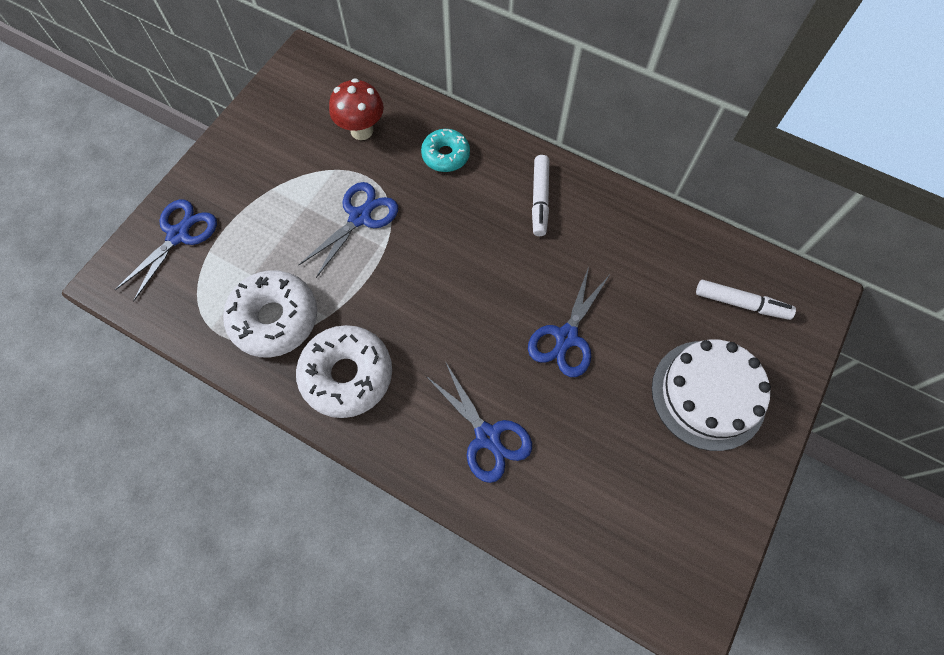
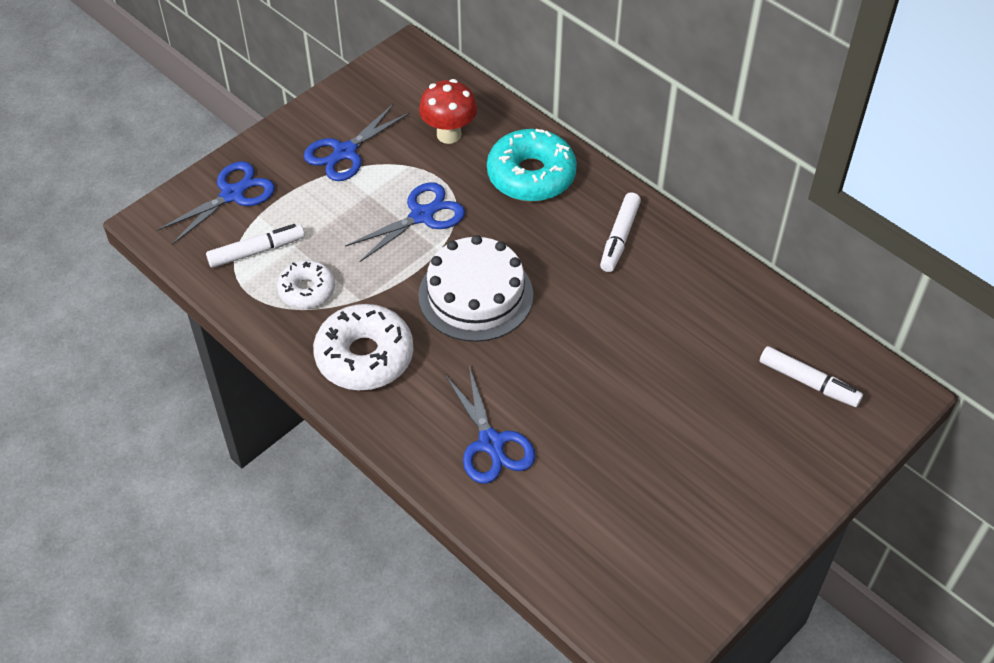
camera: 15 degrees right, 15 degrees down
white donut [223,270,317,357] -> white donut [277,260,335,309], size x0.60
turquoise donut [421,129,470,172] -> turquoise donut [487,129,577,202], size x1.66
blue scissors [528,267,609,377] -> blue scissors moved to [304,103,410,181]
white cake [652,339,771,451] -> white cake moved to [418,235,533,342]
none -> white marker [206,224,305,268]

